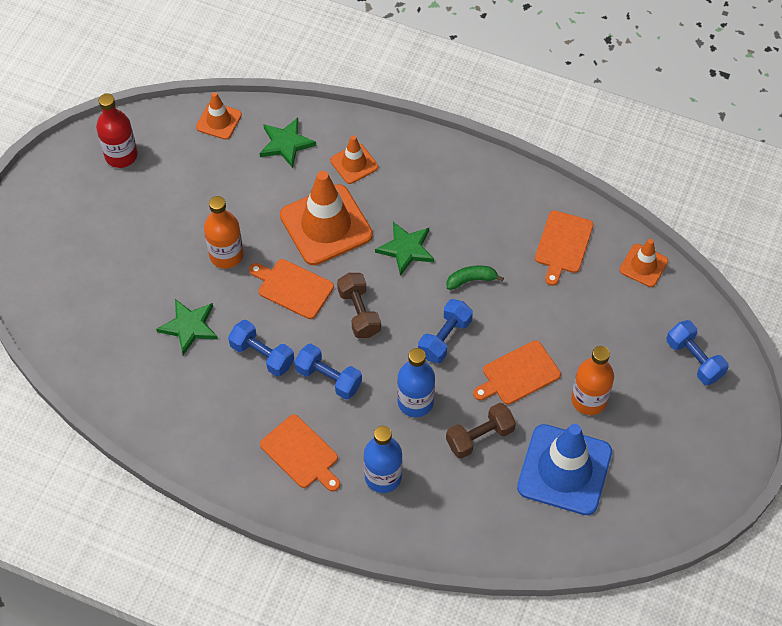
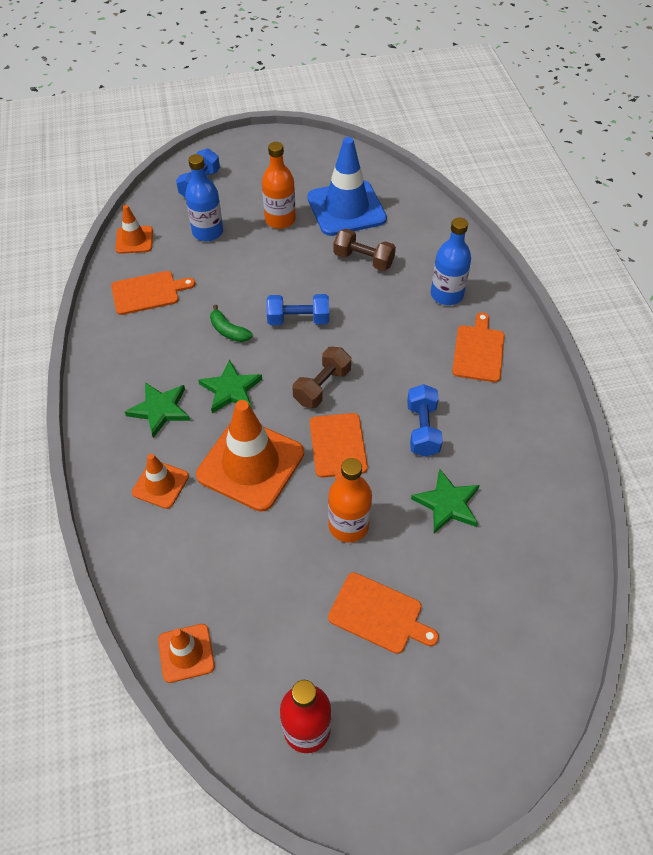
camera: 125 degrees left, 5 degrees down
green star [259,118,316,168] -> green star moved to [125,382,190,438]
blue dumbbell [294,344,362,400] -> none
blue bottle [397,348,435,417] -> blue bottle moved to [185,154,223,241]
orange cutting board [473,340,561,405] -> orange cutting board moved to [328,572,439,654]

